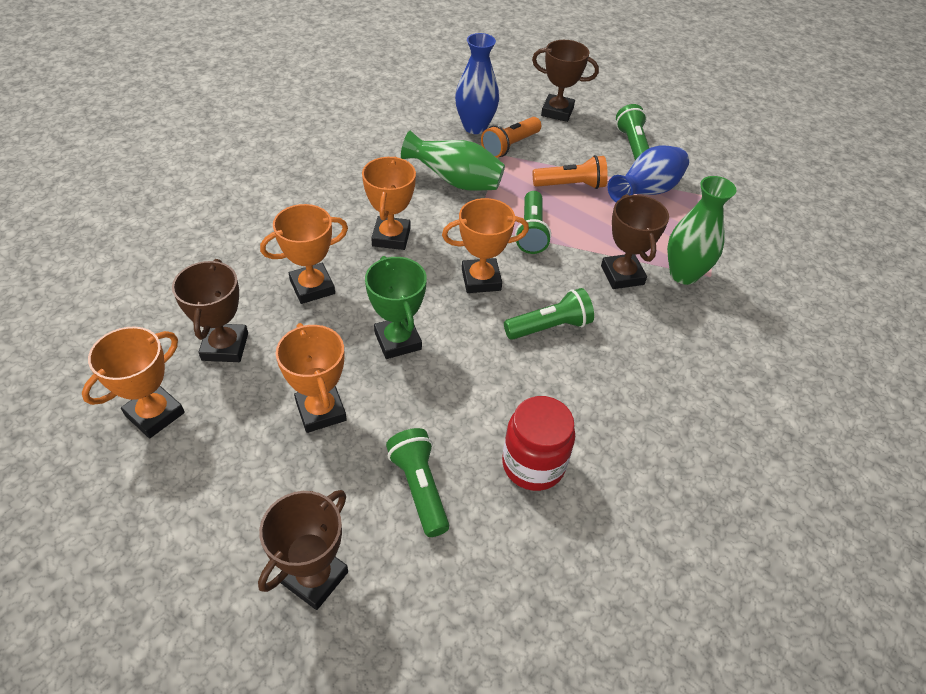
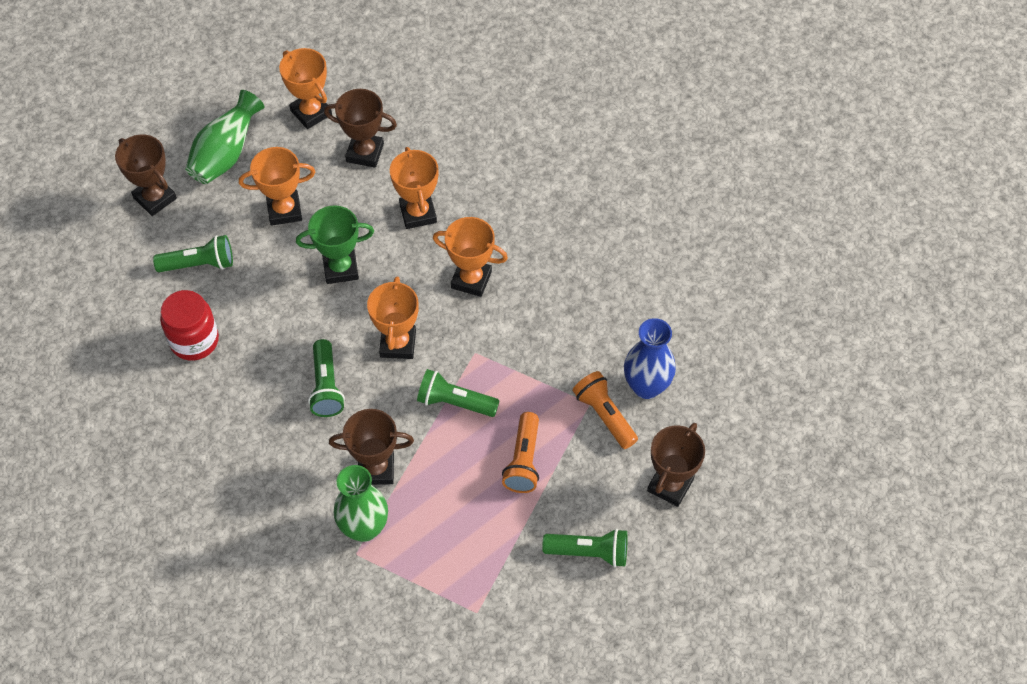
camera: 105 degrees right, 10 degrees up
green vase [401,130,505,191] -> green vase moved to [185,90,265,184]
blue vase [608,145,689,202] -> none

